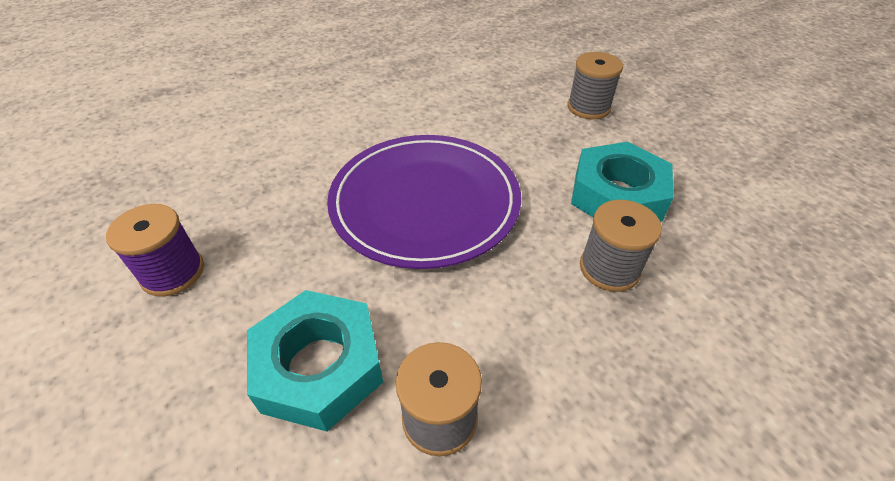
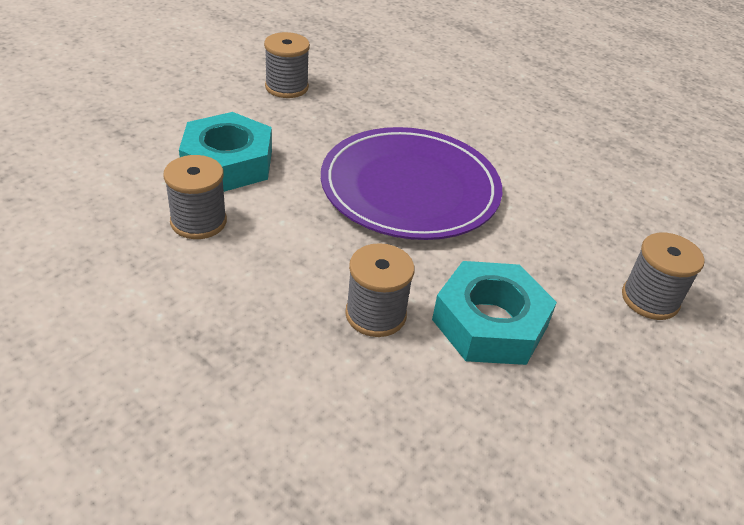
camera: 70 degrees right, 5 degrees down
purple spool [106,204,204,297] -> grey spool [264,32,310,98]

